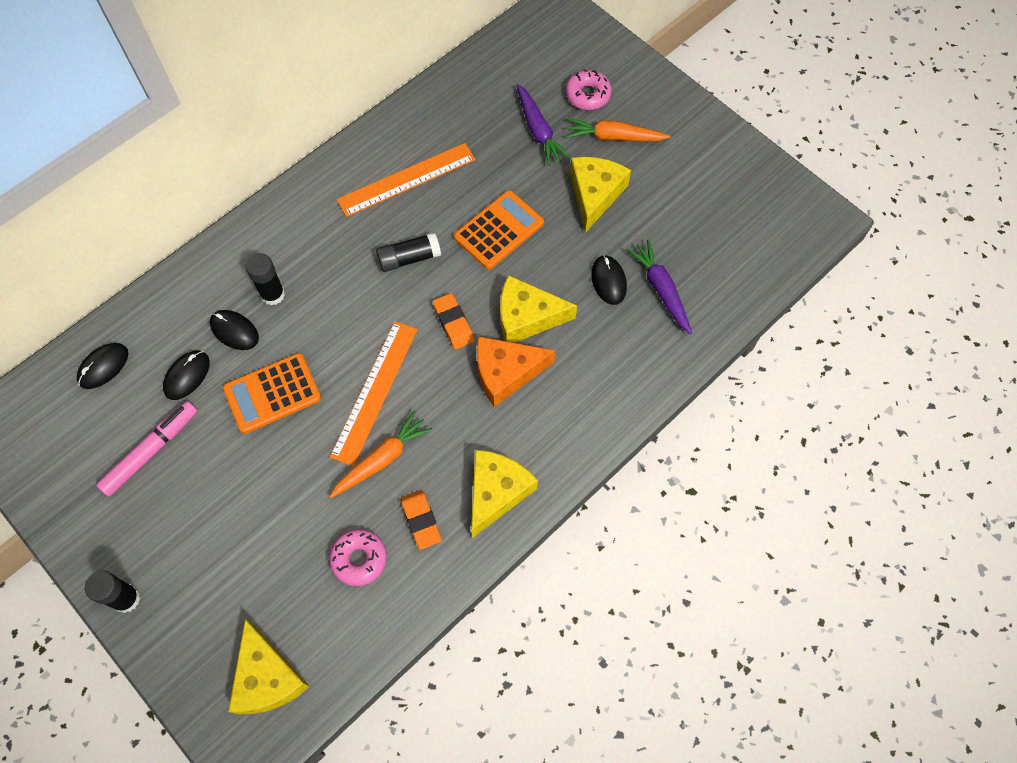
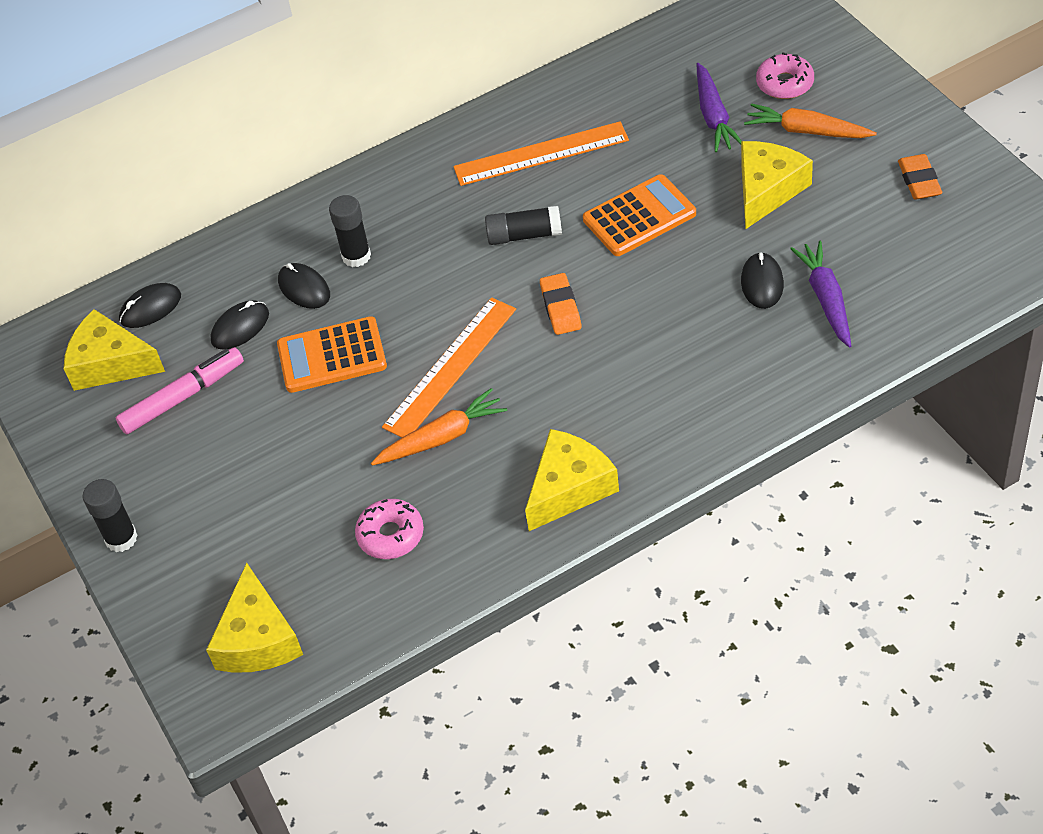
camera: 20 degrees right, 15 degrees down
orange eraser [400,490,442,550] -> orange eraser moved to [898,154,942,200]
orange cheese [477,336,556,407] -> none
yellow cheese [500,275,577,343] -> yellow cheese moved to [64,309,165,391]

